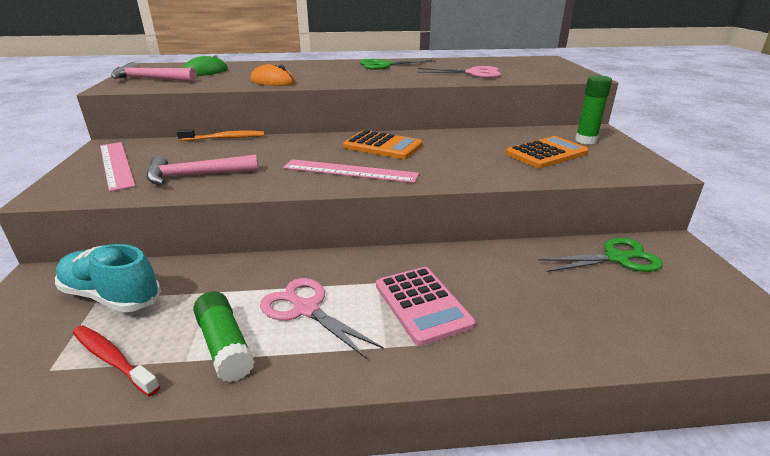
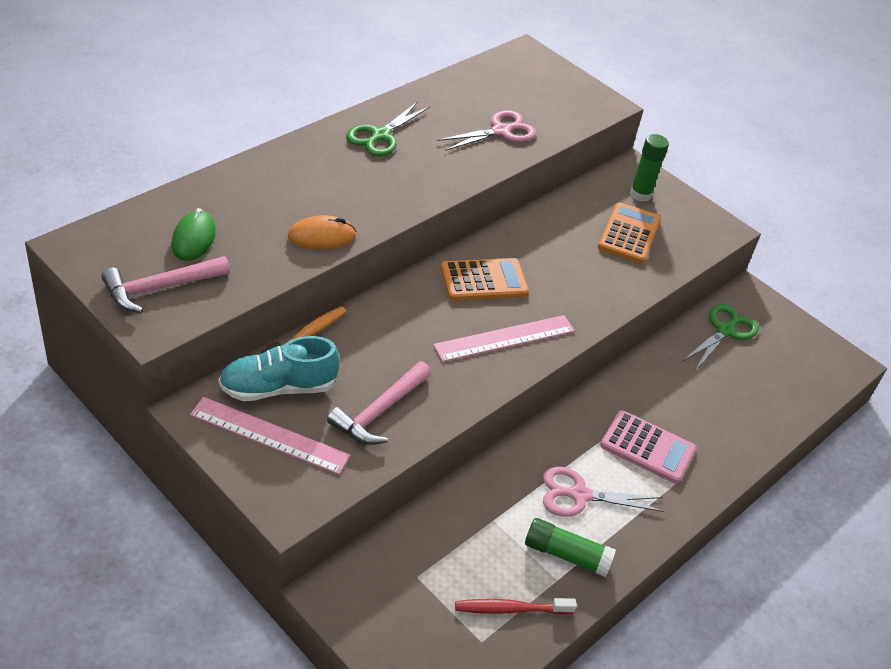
camera: 45 degrees left, 15 degrees up
turquoise shoe [55,244,161,313] -> turquoise shoe moved to [219,336,340,401]

